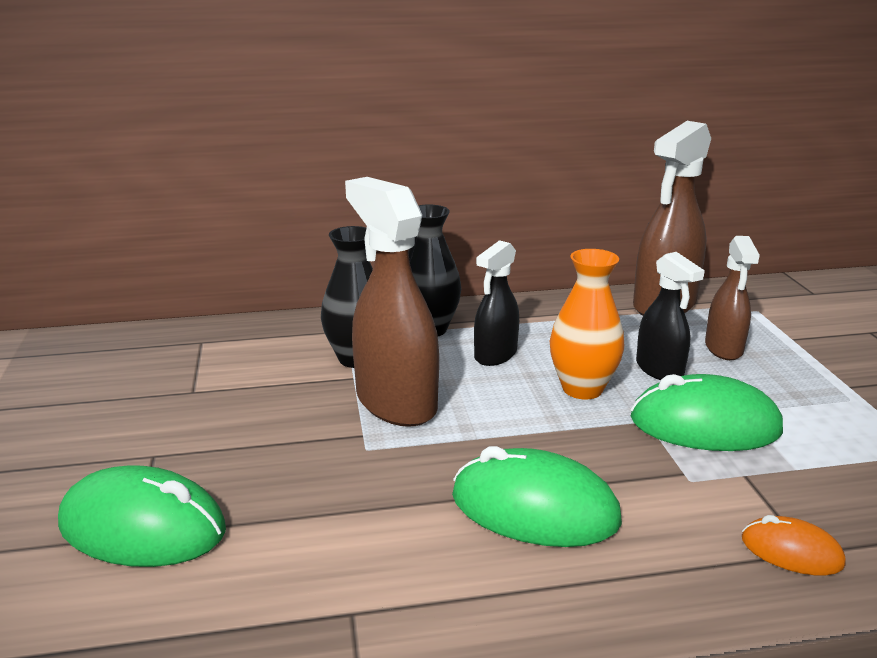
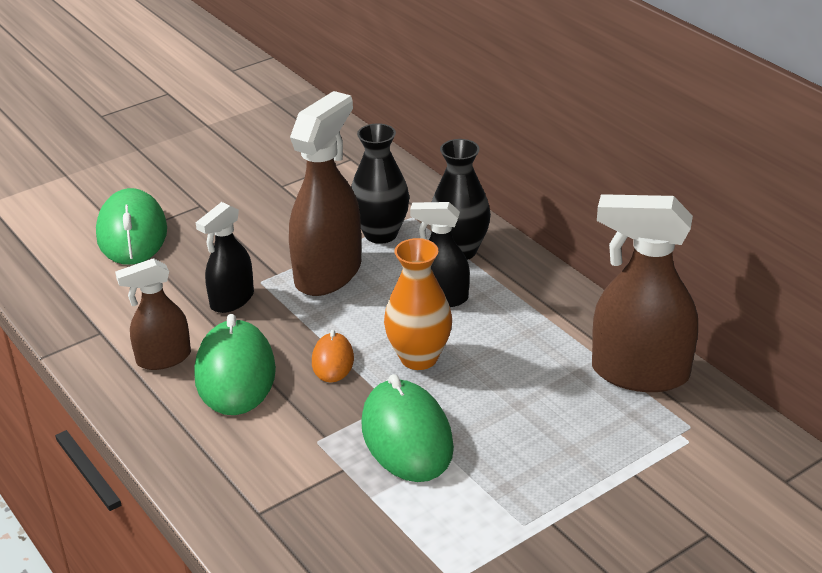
camera: 65 degrees right, 10 degrees up
black spray bottle [636,252,705,380] -> black spray bottle moved to [196,202,254,313]
brown spray bottle [705,236,760,360] -> brown spray bottle moved to [115,258,191,370]
orange mouse [742,515,846,576] -> orange mouse moved to [312,330,354,383]

